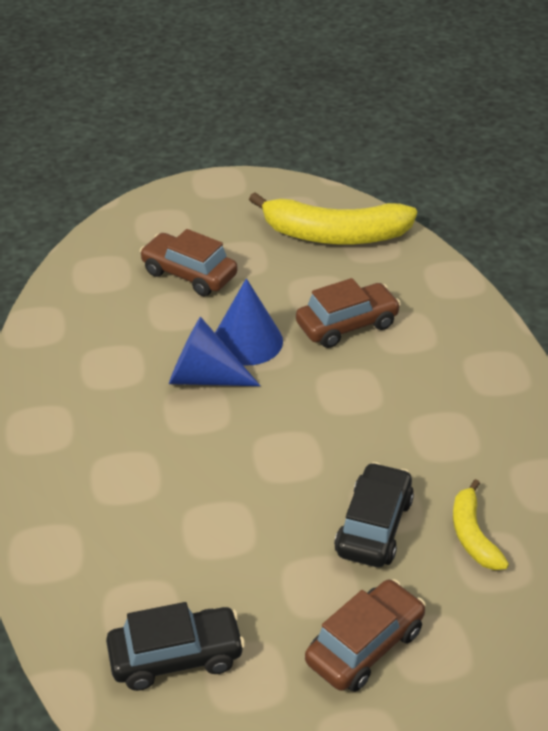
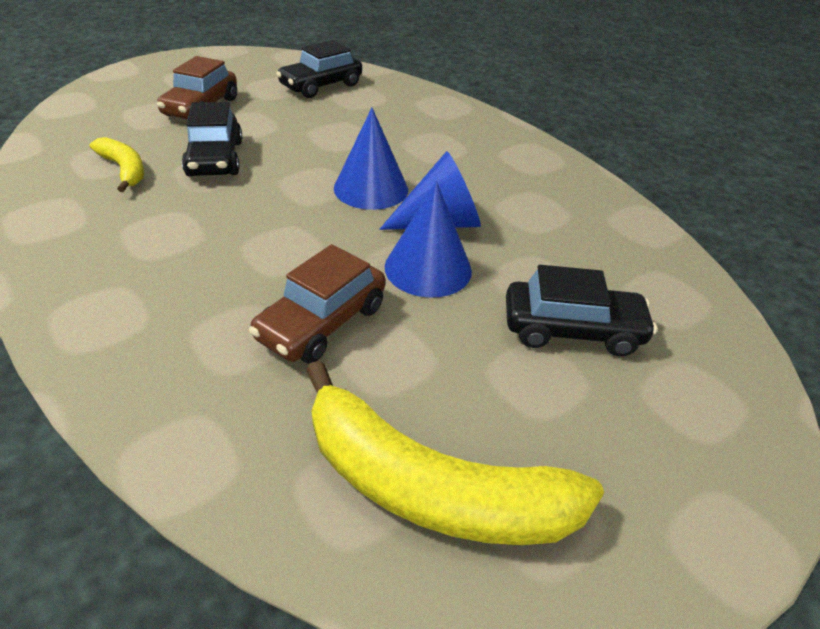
camera: 150 degrees right, 0 degrees up
brown car [140,229,238,296] -> black car [506,265,657,356]
yellow banana [249,192,417,245] -> yellow banana turned 135 degrees counterclockwise [306,360,604,545]
none -> blue cone [334,108,408,210]

